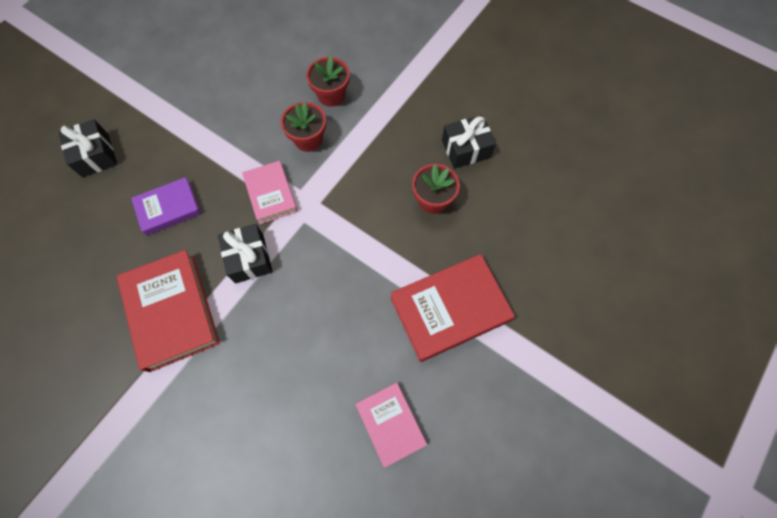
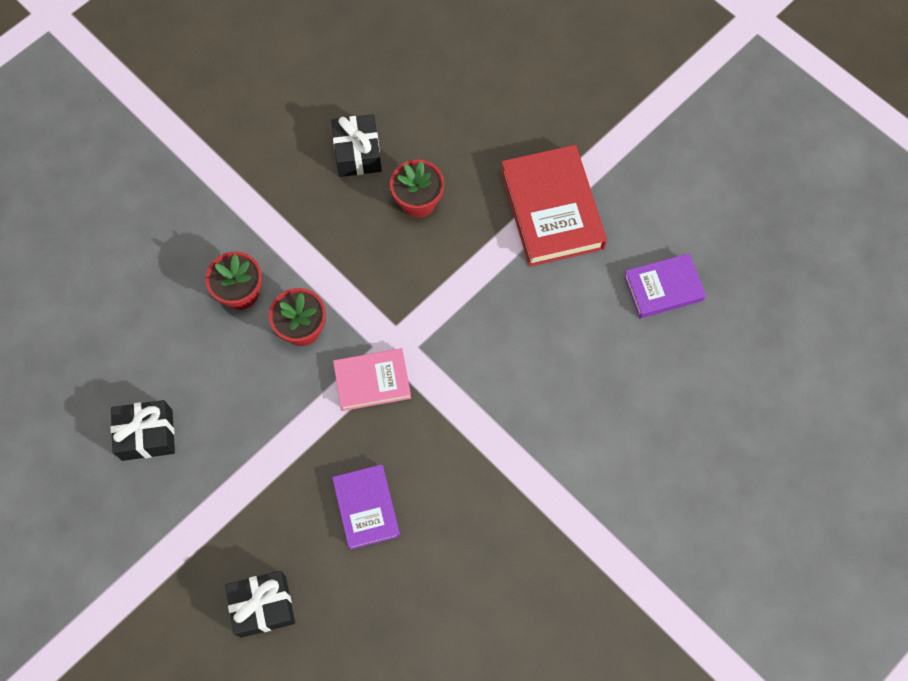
camera: 80 degrees left, 0 degrees up
red book [117,250,220,372] -> none
black gift [218,224,273,284] -> black gift moved to [111,400,175,461]
pink book [356,383,427,468] -> purple book [624,253,706,318]

